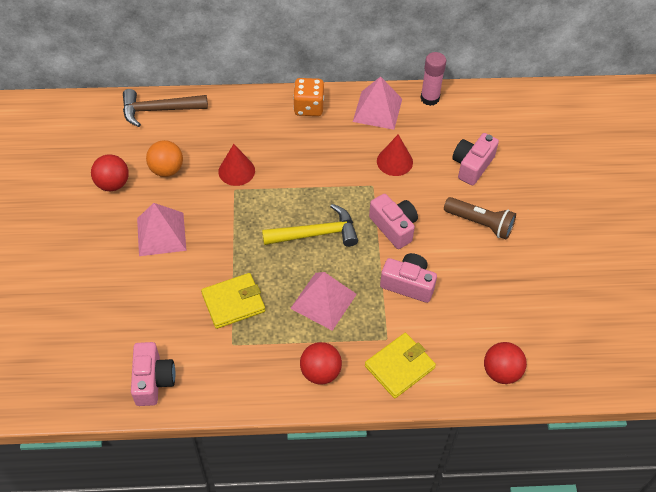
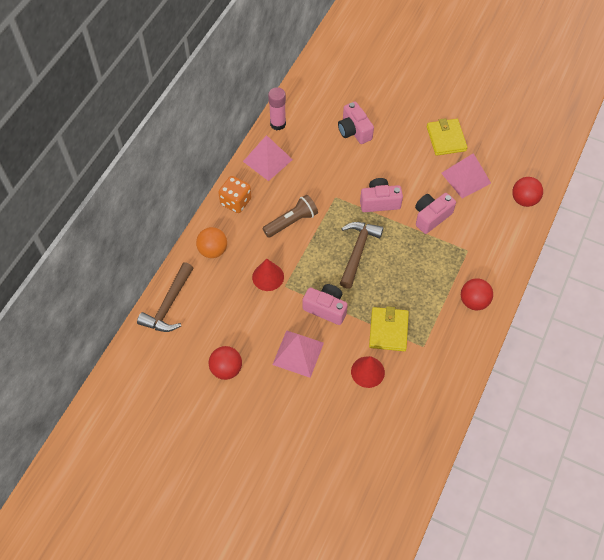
camera: 60 degrees left, 5 degrees up
pink camera [131,342,175,406] -> pink camera moved to [303,284,348,325]
orange ball [146,140,183,177] -> orange ball moved to [196,227,227,258]
yellow hammer [262,204,358,247] -> brown hammer [340,222,383,289]
pink pyramid [290,272,357,331] -> pink pyramid moved to [441,153,491,198]
yellow wallet [365,333,436,399] -> yellow wallet moved to [427,118,468,156]
red cone [377,135,413,176] -> red cone moved to [351,356,385,388]
brown flashlight [444,197,516,239] -> brown flashlight moved to [262,195,318,238]

